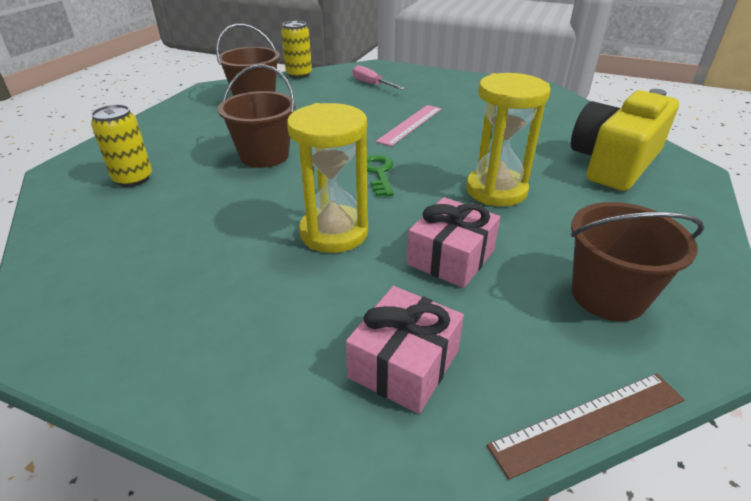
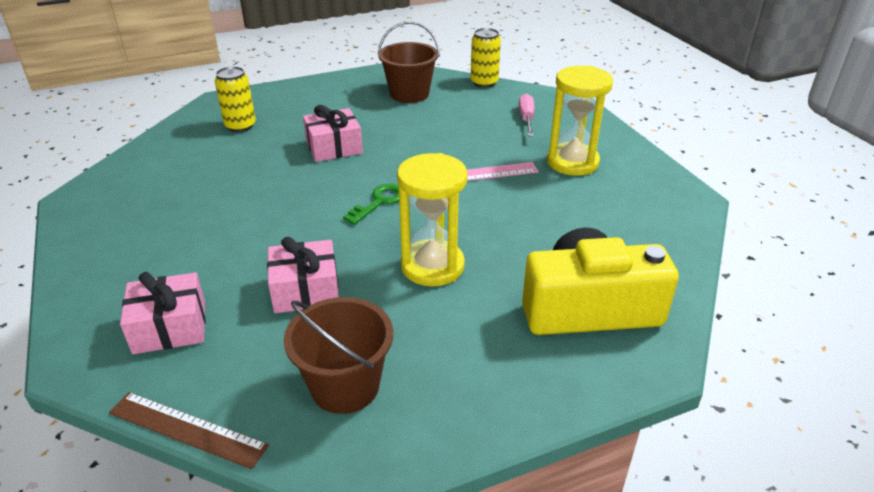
camera: 45 degrees right, 0 degrees up
brown bucket [218,64,296,168] -> pink gift [303,105,363,162]
yellow hourglass [287,103,368,253] -> yellow hourglass moved to [547,66,613,176]

